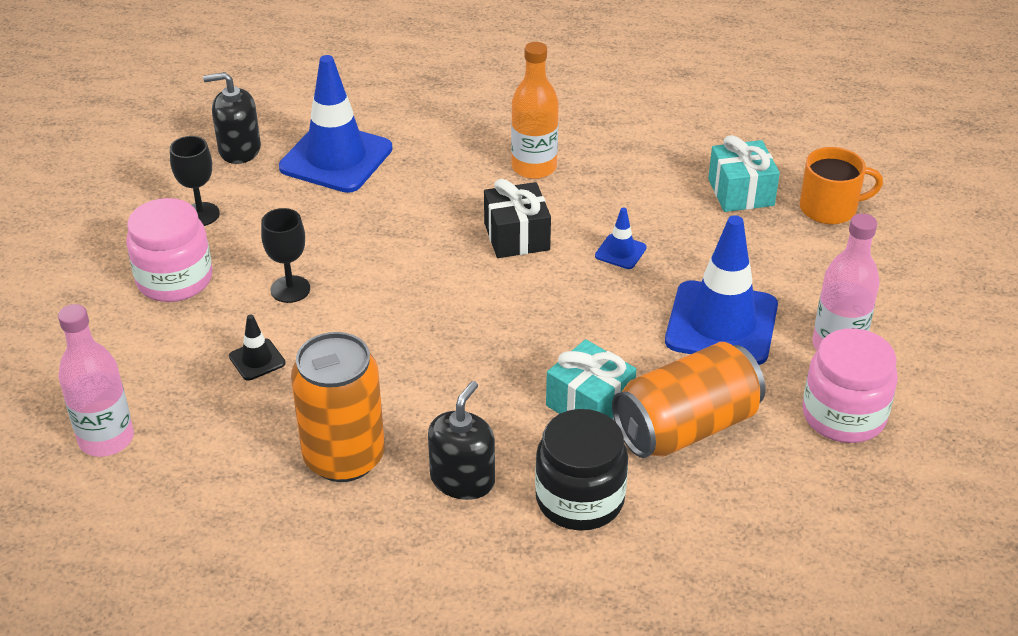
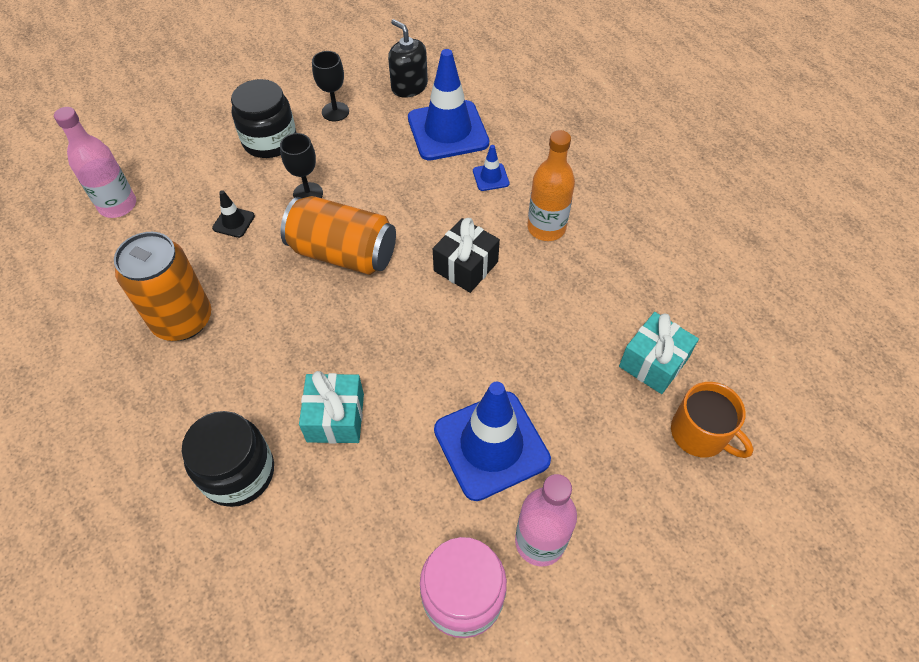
camera: 50 degrees right, 15 degrees up
pink jar [126,198,212,302] -> black jar [231,79,297,158]
black soap dispenser [428,381,495,500] -> none
blue traffic cone [595,208,647,269] -> blue traffic cone moved to [473,145,509,191]
orange can [612,342,765,458] -> orange can moved to [281,196,396,275]

